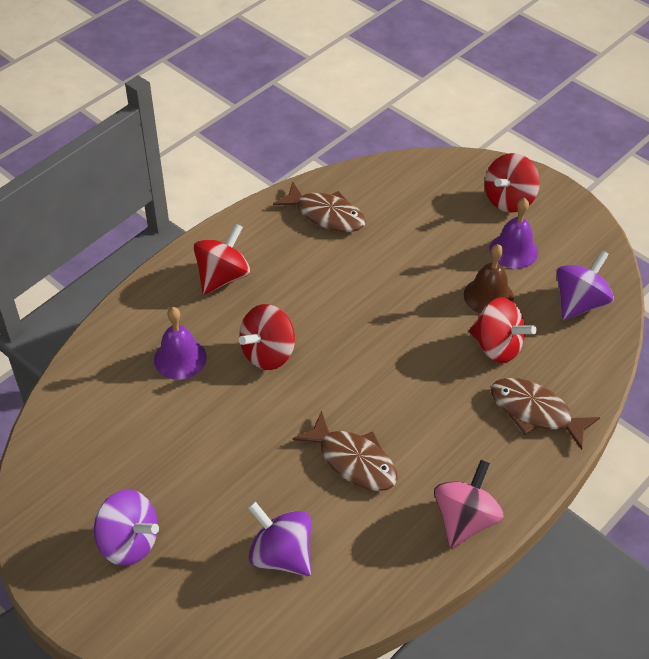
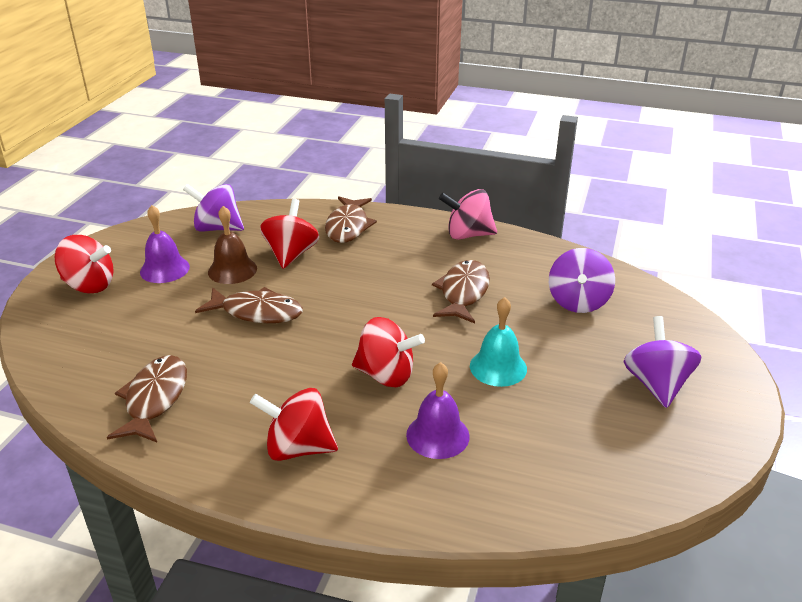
camera: 115 degrees left, 15 degrees down
none -> brown fish [195,287,303,323]
none -> turquoise bell [470,297,527,387]

